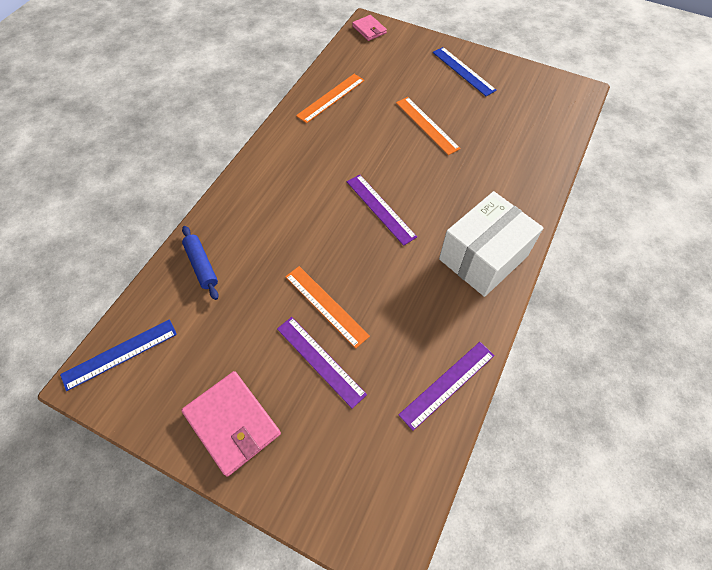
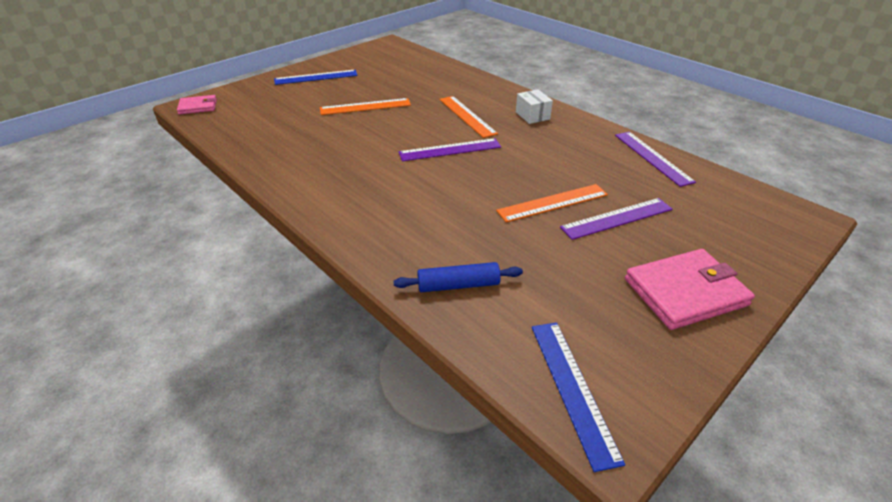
camera: 70 degrees left, 20 degrees down
orange ruler [296,74,365,123] -> orange ruler moved to [439,96,498,138]
white box [439,191,543,297] -> white box [516,90,553,124], size x0.45

